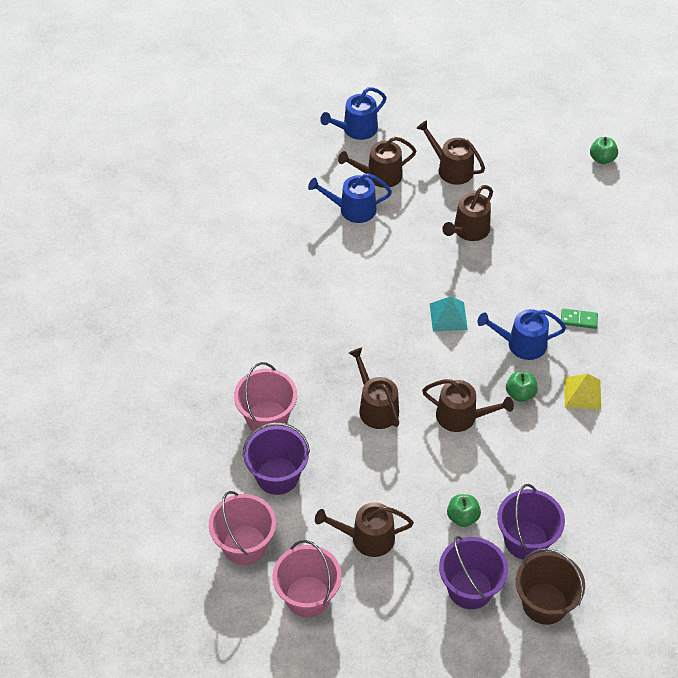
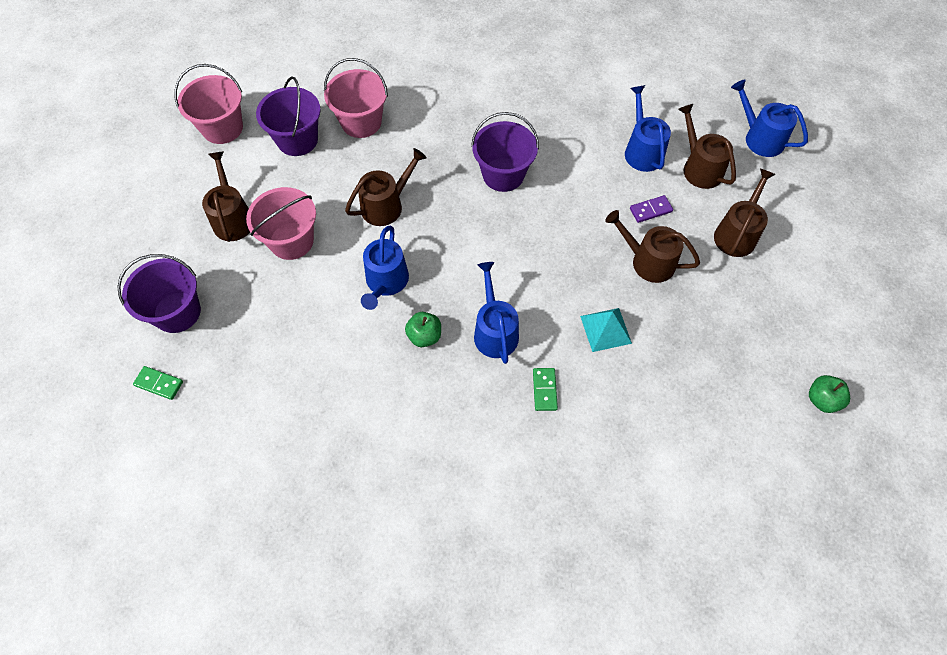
camera: 80 degrees right, 10 degrees up
pink bucket [273,540,342,618] -> pink bucket moved to [246,187,316,260]
brown watering can [422,379,514,432] -> blue watering can [361,226,409,310]
turquoise pyramid [430,296,468,331] -> turquoise pyramid moved to [580,308,632,352]
green apple [447,494,481,527] -> none
purple bucket [497,484,565,560] -> purple bucket moved to [471,112,539,192]
brown bucket [516,548,585,625] -> green domino [133,366,183,400]
yellow pyramid [564,374,601,410] -> none
none -> purple domino [630,195,673,223]

